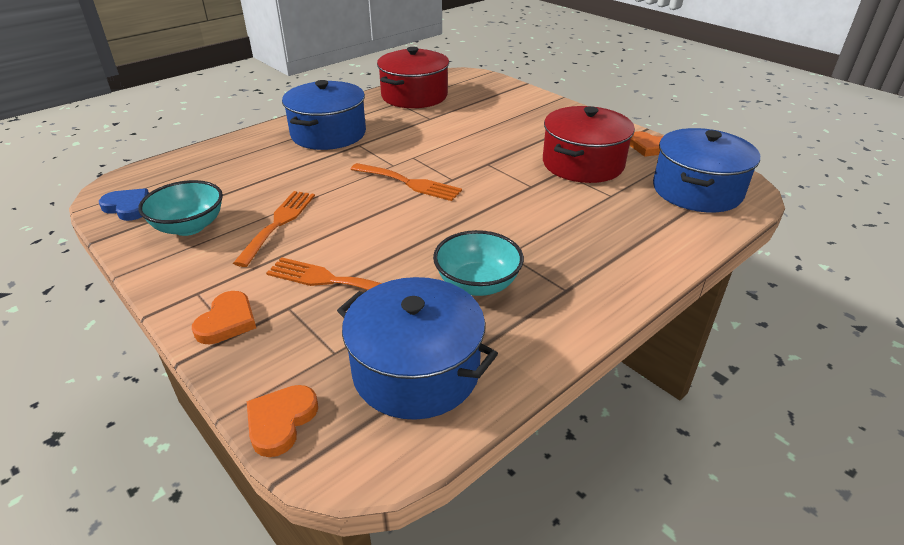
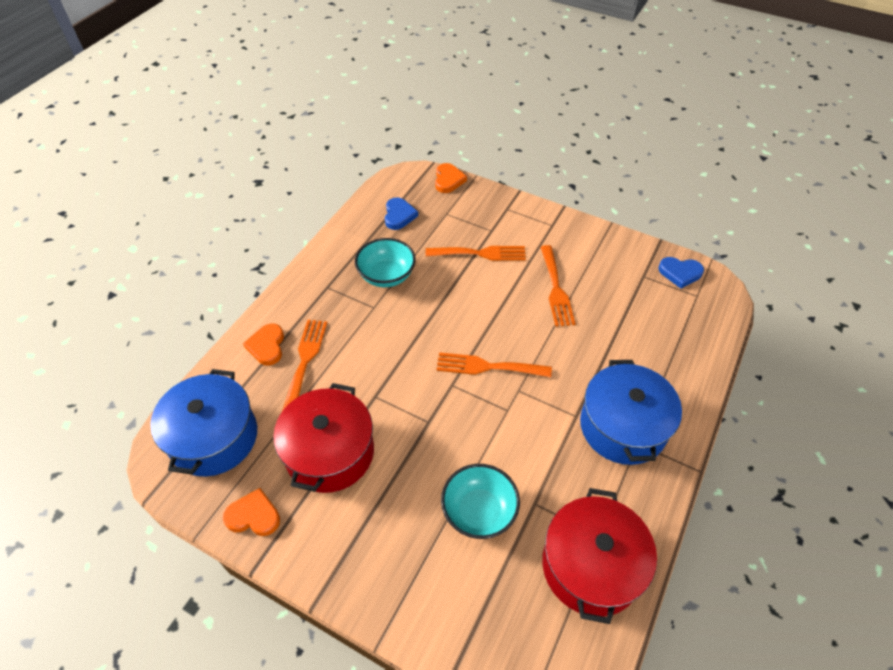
camera: 160 degrees right, 15 degrees up
turquoise bowl [138,180,223,236] -> turquoise bowl moved to [441,464,520,539]
orange heart [192,291,256,344] -> orange heart moved to [243,323,284,366]
blue pot [337,277,498,420] -> blue heart [385,197,418,230]
none -> orange fork [282,320,327,411]

